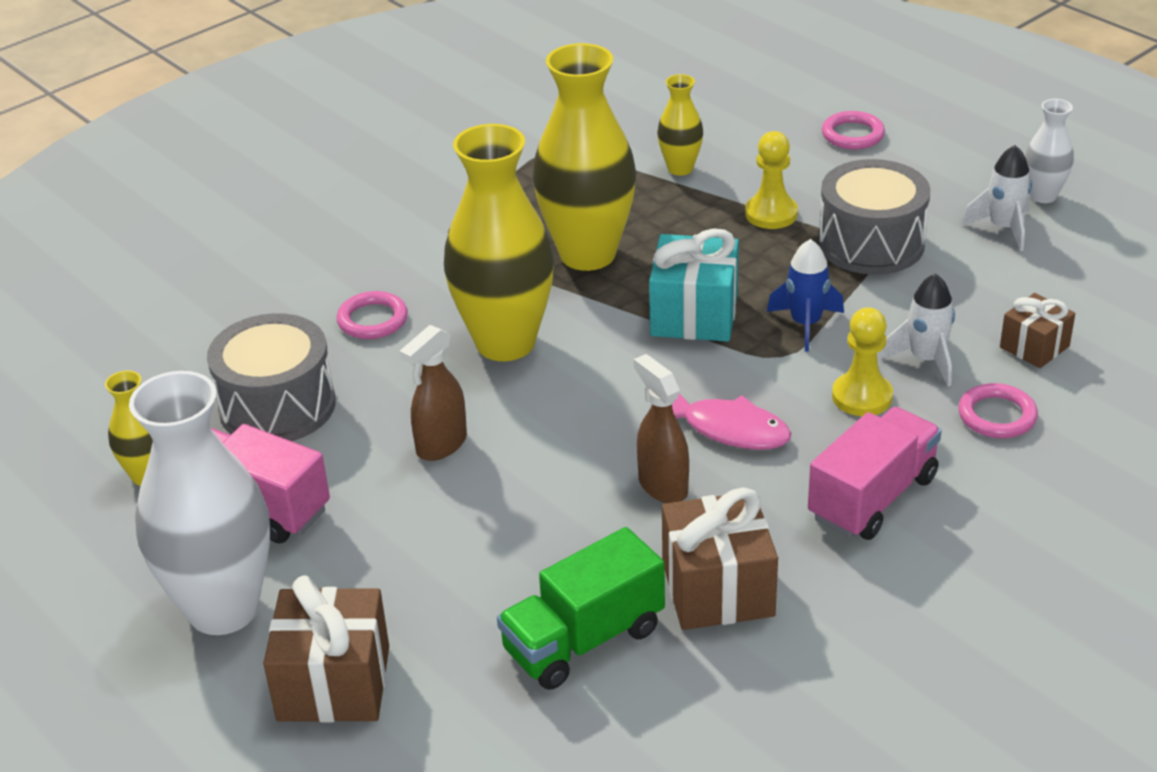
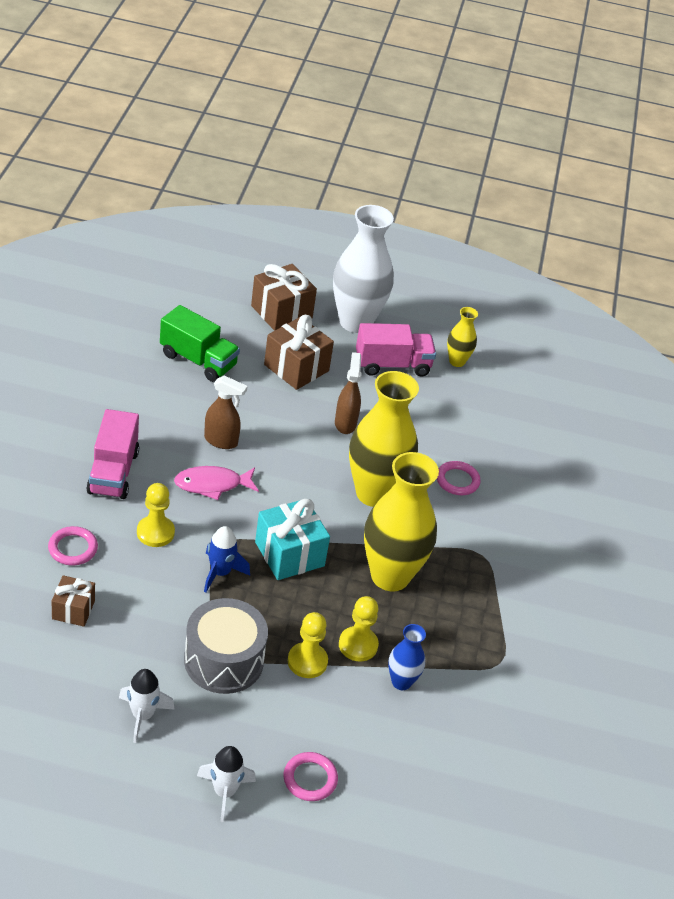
camera: 135 degrees right, 5 degrees up
grey drum [207,313,336,441] -> none
green truck [497,527,665,690] -> green truck turned 105 degrees clockwise [160,305,240,382]
yellow vase [657,74,703,176] -> blue vase [388,624,426,690]
brown gift [662,488,778,630] -> brown gift moved to [264,315,334,390]
white rocket [880,273,955,386] -> white rocket moved to [197,746,256,822]
white vase [1025,99,1074,203] -> none
none -> yellow pawn [339,596,379,661]

